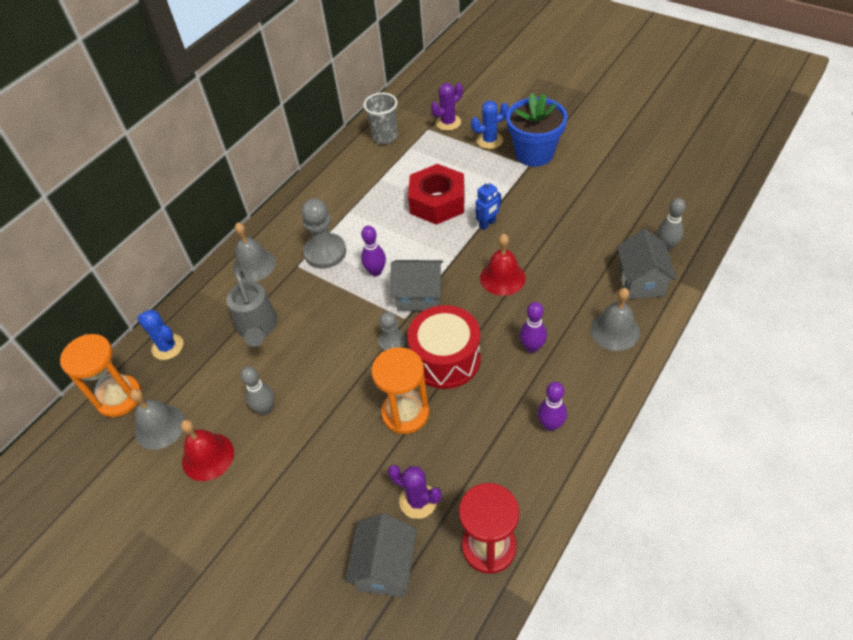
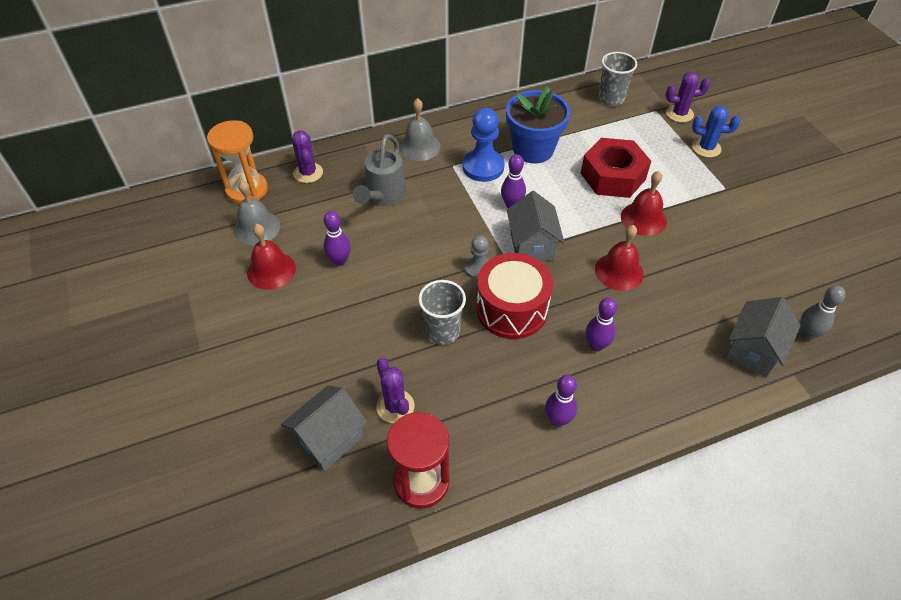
camera: 30 degrees right, 0 degrees up
blue cactus [137,310,183,360] -> purple cactus [292,130,323,183]
grey bowling pin [241,366,275,415] -> purple bowling pin [324,211,351,266]
grey pawn [301,198,346,269] -> blue pawn [462,108,505,182]
orange hourglass [371,347,429,434] -> grey cup [418,280,466,345]
grey house [391,260,443,311] -> grey house turned 45 degrees clockwise [507,191,564,261]
blue robot [476,180,501,230] -> red bell [621,171,667,236]
blue flower pot [506,93,567,167] -> blue flower pot moved to [506,86,570,164]
grey bell [590,288,640,351] -> none

